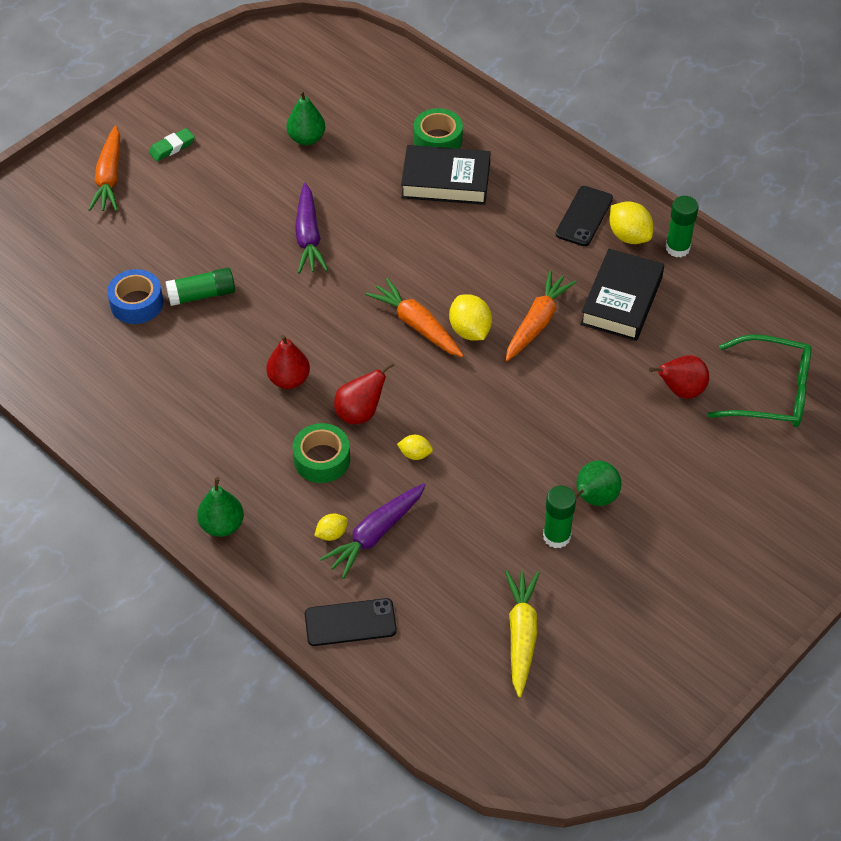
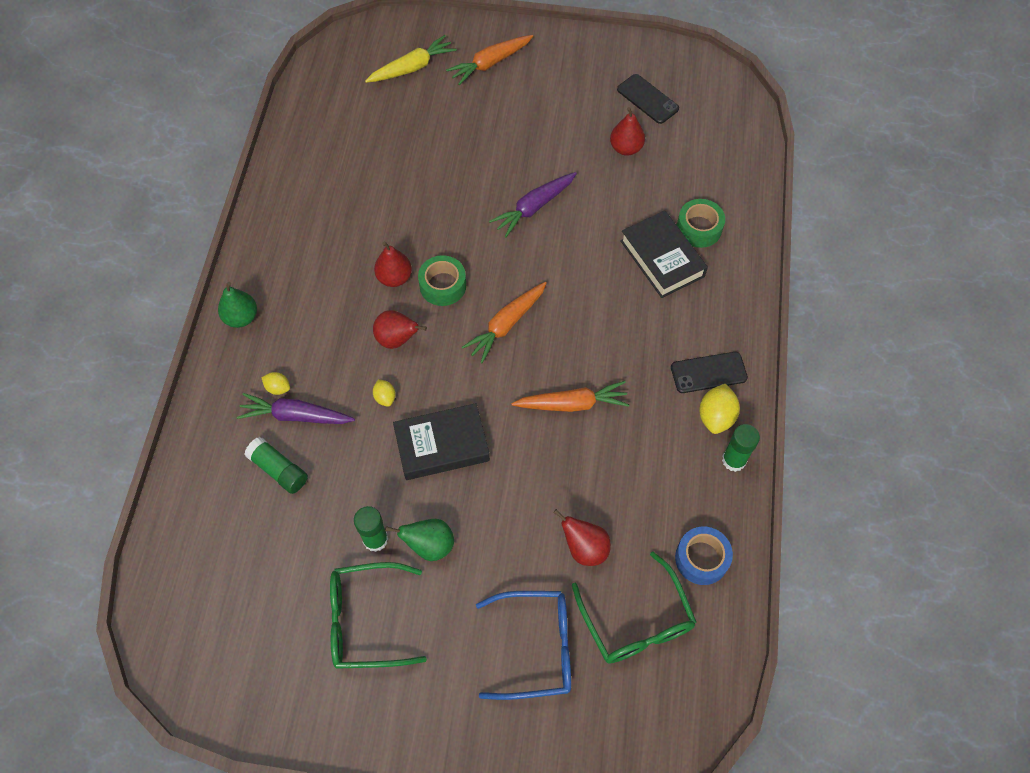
camera: 55 degrees right, 10 degrees up
blue tape [107,269,163,324] -> blue tape moved to [675,526,733,585]
green eraser [149,128,195,161] -> none
green glue stick [165,268,235,306] -> green glue stick moved to [245,437,308,494]
green pear [286,90,325,145] -> red pear [610,107,645,156]
green tape [293,423,350,483] -> green tape moved to [418,255,466,306]
black phone [305,598,397,646] -> black phone moved to [617,74,679,124]
orange carrot [366,278,464,357] -> orange carrot turned 150 degrees counterclockwise [462,282,547,363]
yellow lemon [449,294,492,341] -> none
yellow carrot [505,570,539,697] -> yellow carrot moved to [365,35,457,83]
black book [580,249,664,341] -> black book moved to [393,403,490,480]
none -> green glasses [330,562,427,669]
none -> blue glasses [476,591,571,700]

